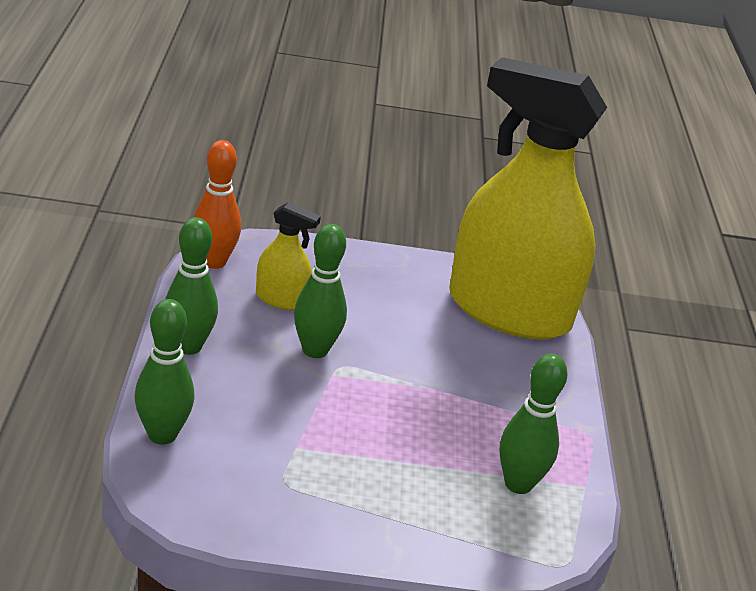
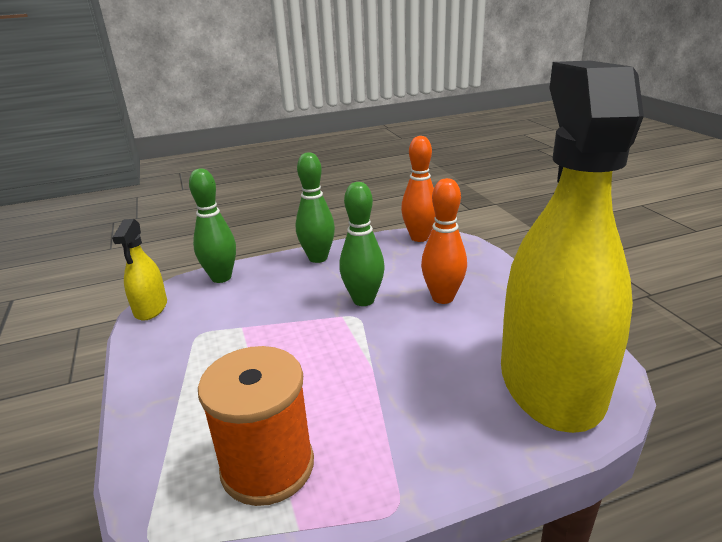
camera: 75 degrees right, 5 degrees down
yellow spray bottle [256,202,321,310] -> yellow spray bottle moved to [112,219,167,321]
green bowling pin [499,353,568,494] -> orange spool [198,346,314,506]
none -> orange bowling pin [421,178,467,304]

